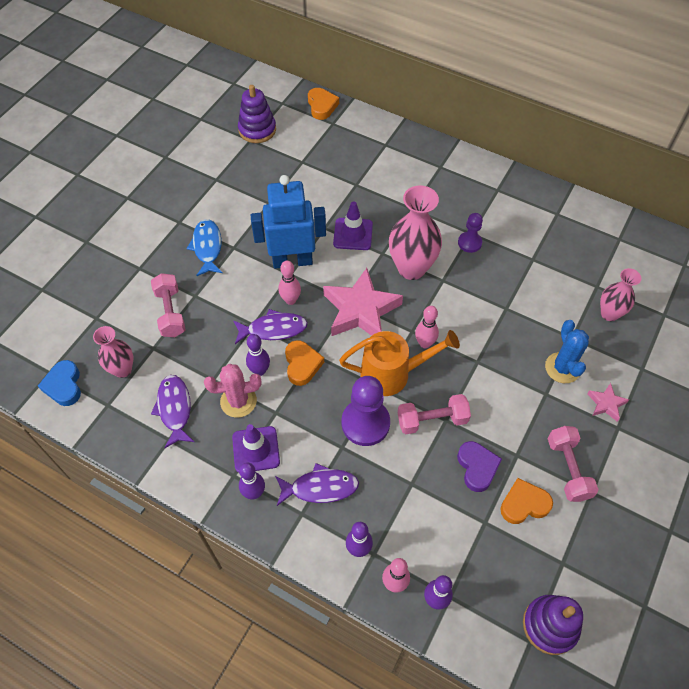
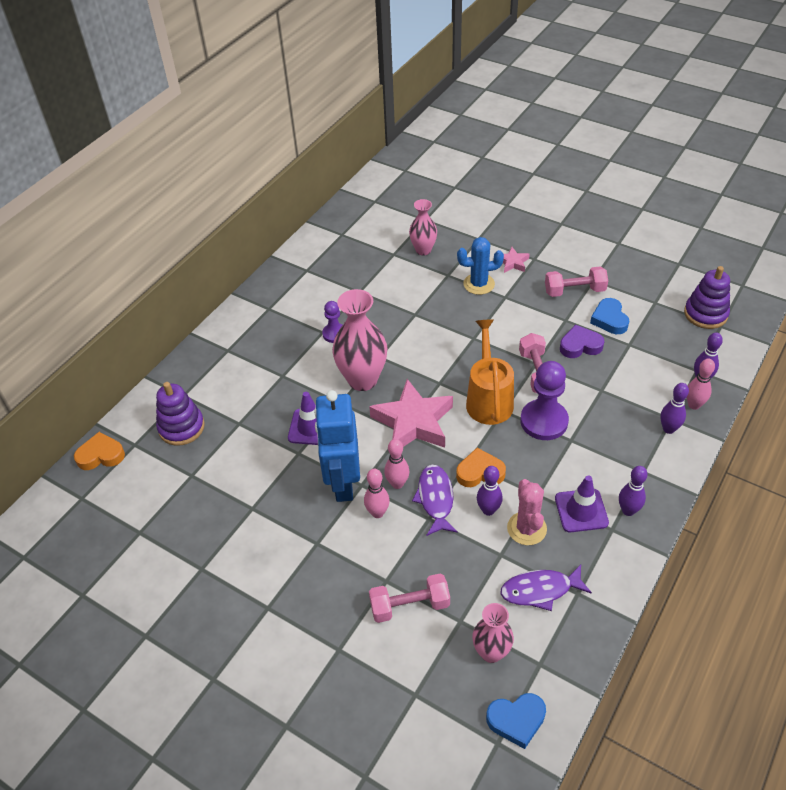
camera: 85 degrees left, 10 degrees down
blue fish [186,219,223,276] -> none
purple stacking toy [238,85,276,143] -> purple stacking toy moved to [156,382,205,446]
purple fish [275,463,359,506] -> none
pink bowling pin [415,306,439,348] -> pink bowling pin moved to [364,469,390,518]
orange heart [500,478,553,524] -> blue heart [590,298,629,334]

